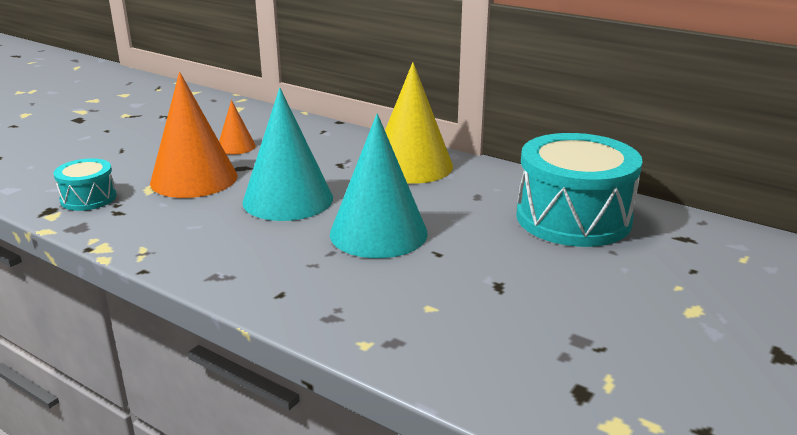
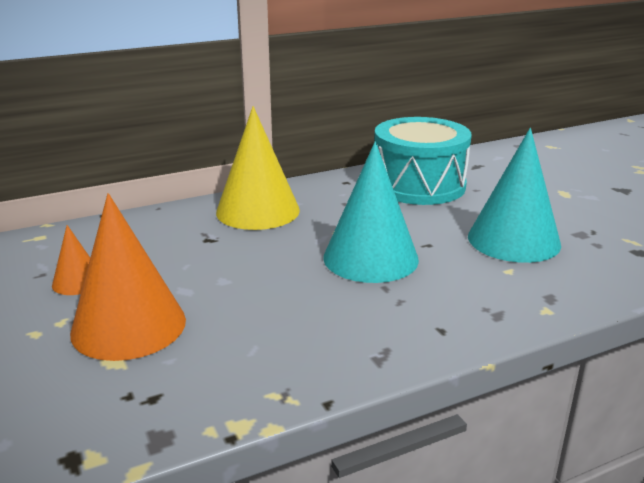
camera: 60 degrees left, 0 degrees up
turquoise drum [53,158,116,211] -> none
turquoise cone [242,88,333,221] -> turquoise cone moved to [468,128,561,263]

